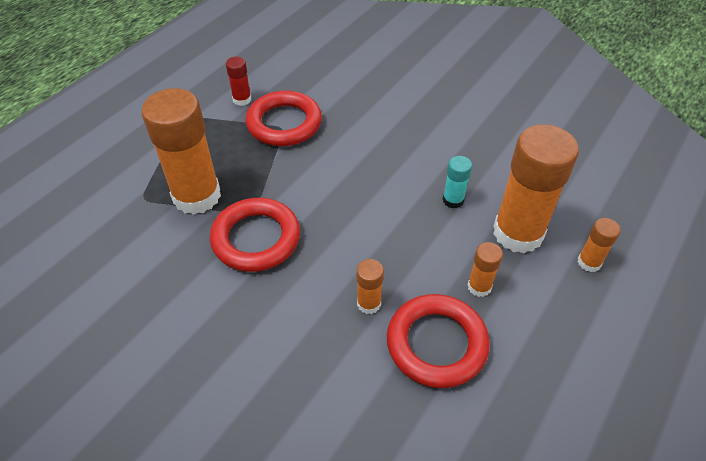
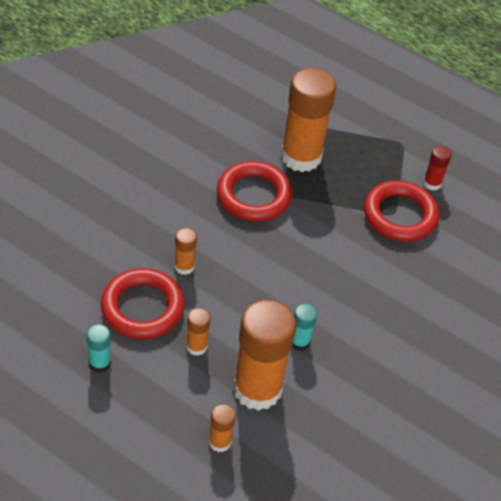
camera: 85 degrees right, 0 degrees up
none -> turquoise glue stick [87,324,111,373]

